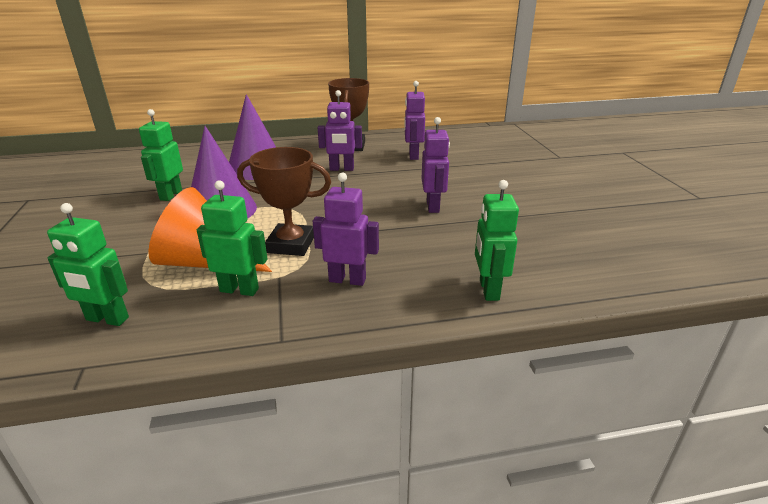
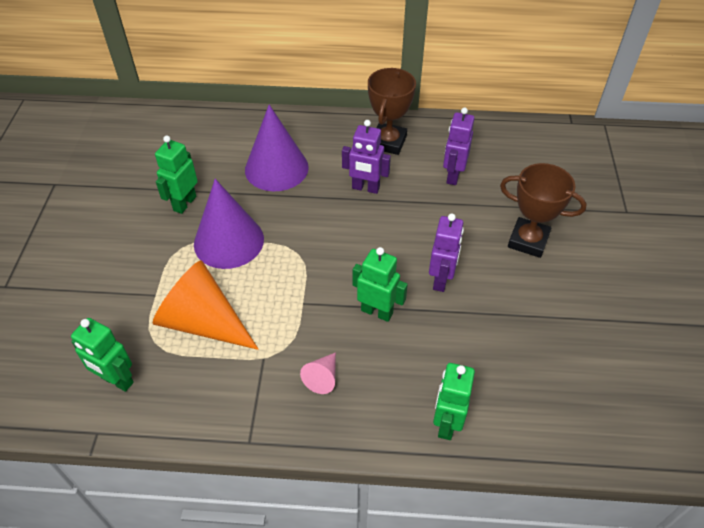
camera: 15 degrees right, 20 degrees up
green robot [197,180,268,296] -> green robot moved to [353,247,408,322]
brown trophy [237,147,331,256] -> brown trophy moved to [500,163,587,258]
purple robot [313,173,379,286] -> pink cone [300,352,336,394]

